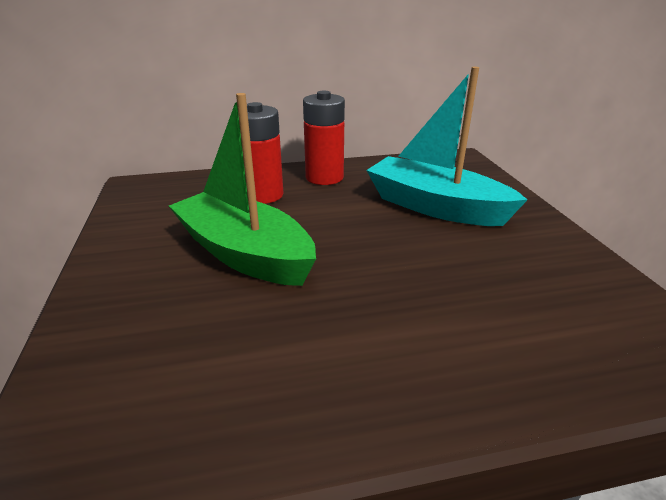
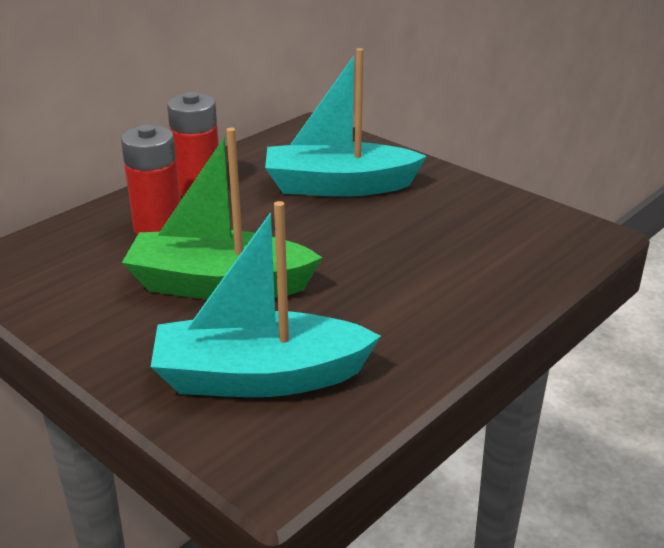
camera: 35 degrees left, 0 degrees up
none -> turquoise boat [151,201,381,397]

